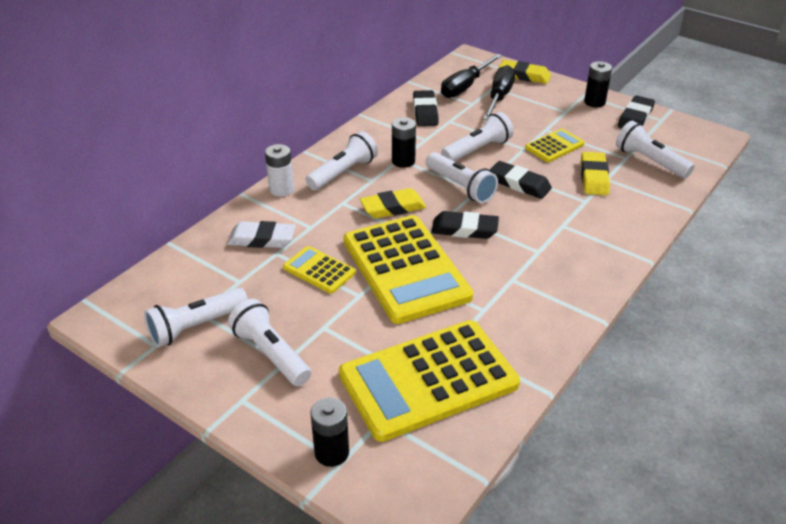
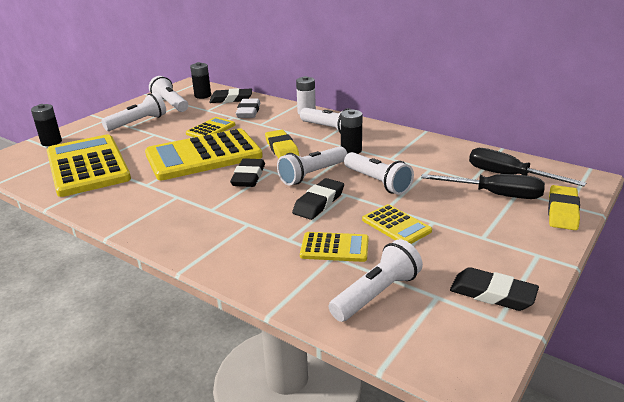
camera: 90 degrees right, 10 degrees down
black eraser [413,90,439,126] -> black eraser moved to [209,88,252,103]
yellow eraser [581,152,610,195] -> yellow calculator [300,232,369,262]
black battery [584,61,612,107] -> black battery moved to [190,62,211,99]

